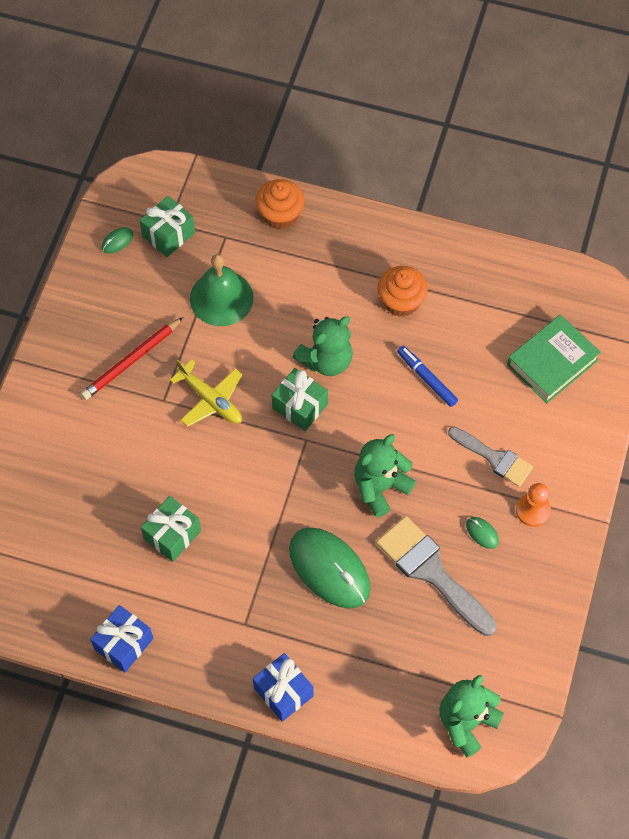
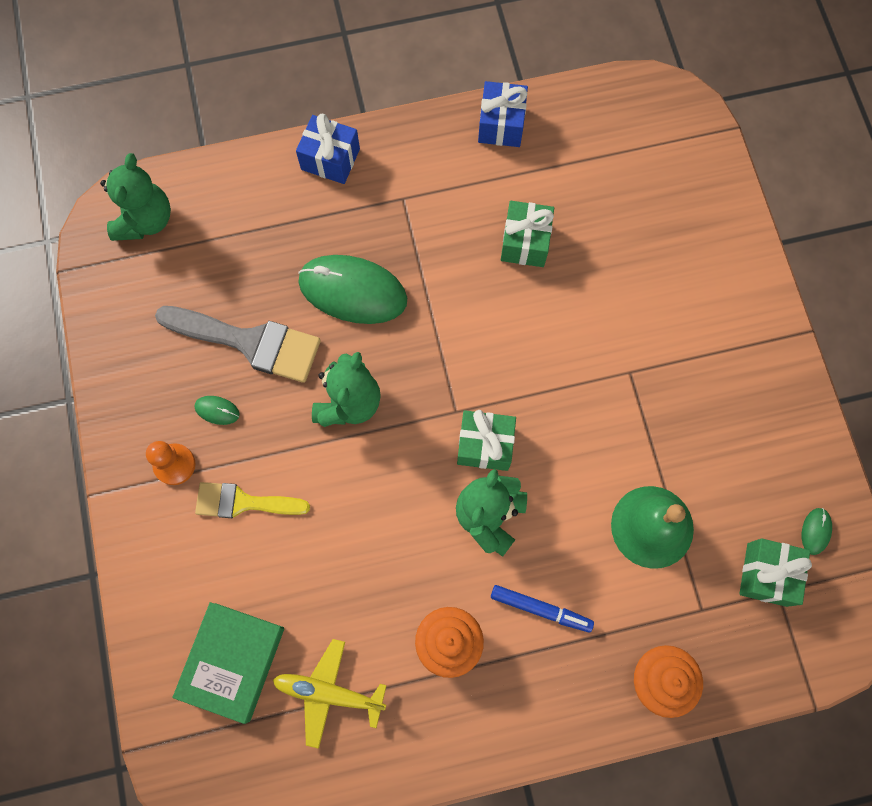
camera: 150 degrees right, 10 degrees up
red pencil [81,317,183,400] -> none
yellow plane [170,360,243,427] -> yellow plane moved to [273,639,387,749]
blue marker [397,346,458,407] -> blue marker moved to [491,585,594,633]
grey brush [448,427,533,487] -> yellow brush [195,482,310,518]

